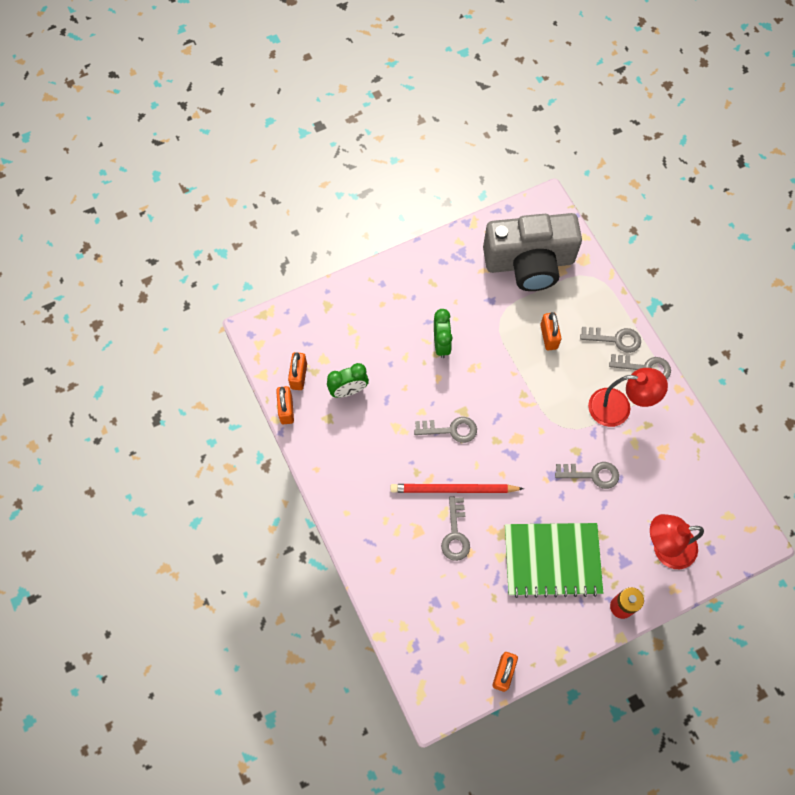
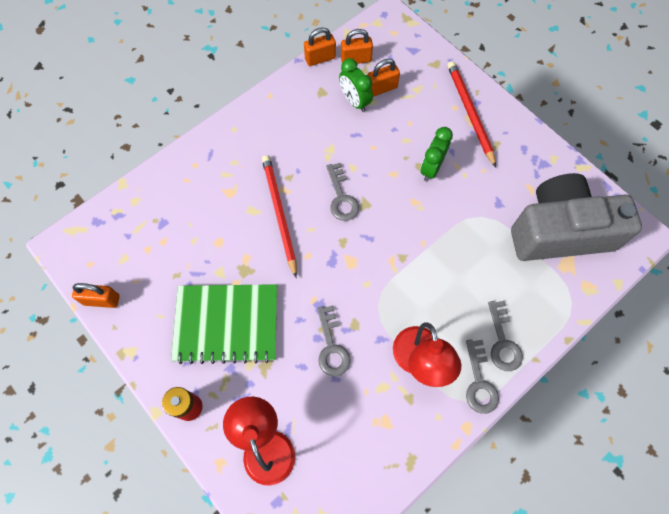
camera: 75 degrees right, 0 degrees up
green clock [434,309,452,358] -> green clock turned 135 degrees clockwise [420,127,453,181]
grey key [441,496,470,561] -> none
grey camera [483,213,582,291] -> grey camera turned 105 degrees clockwise [511,173,642,261]
green notebook [505,523,603,598] -> green notebook turned 75 degrees counterclockwise [171,284,277,364]
orange padlock [540,312,561,351] -> orange padlock moved to [367,59,400,97]
none -> red pencil [447,61,496,167]

